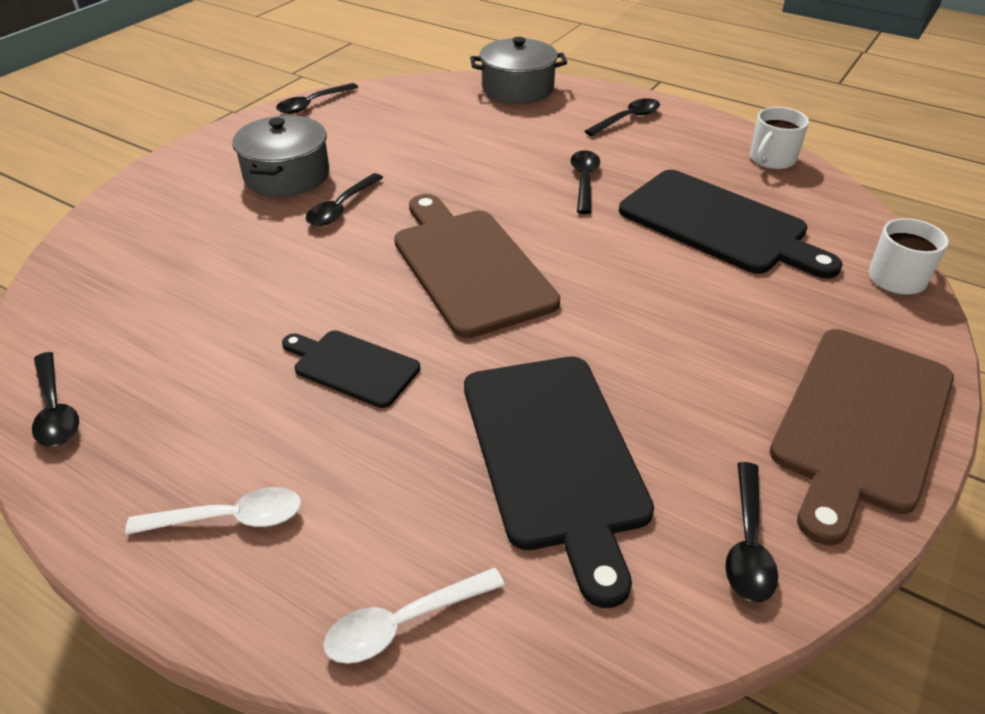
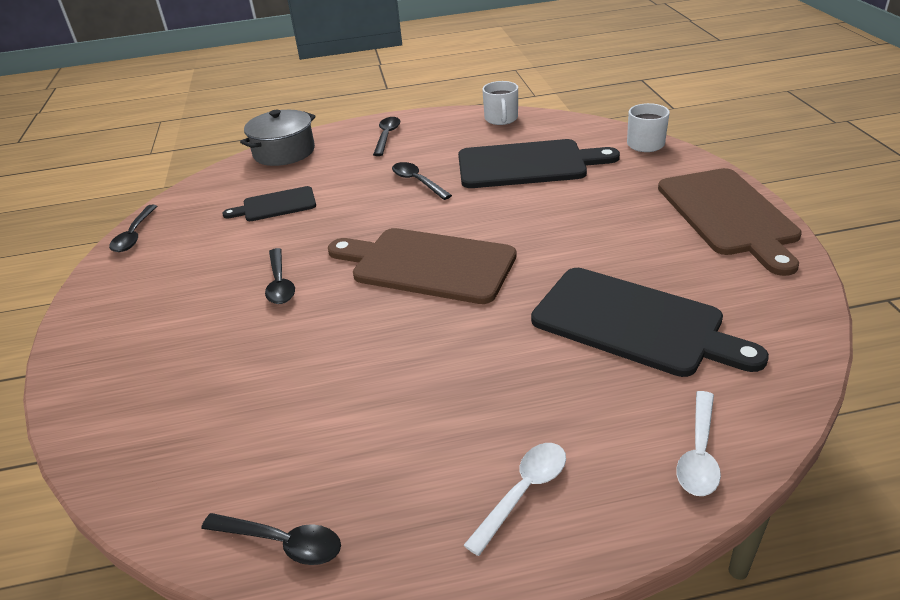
camera: 40 degrees left, 5 degrees down
grey pot [232,115,329,197] -> none
black cutting board [282,330,420,408] -> black cutting board moved to [222,186,316,221]
black spoon [725,462,778,602] -> none

